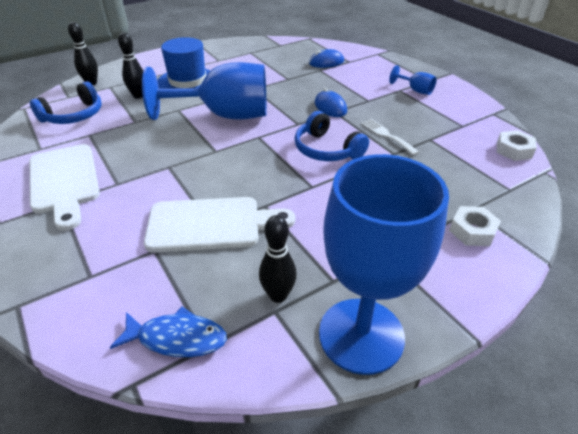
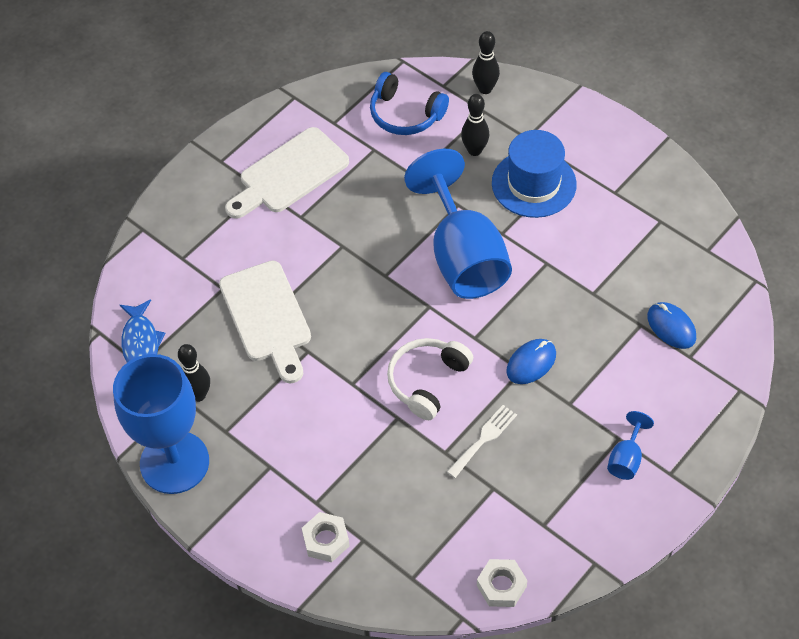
camera: 75 degrees right, 15 degrees up
blue headphones [295,111,369,161] -> white headphones [387,338,473,420]

